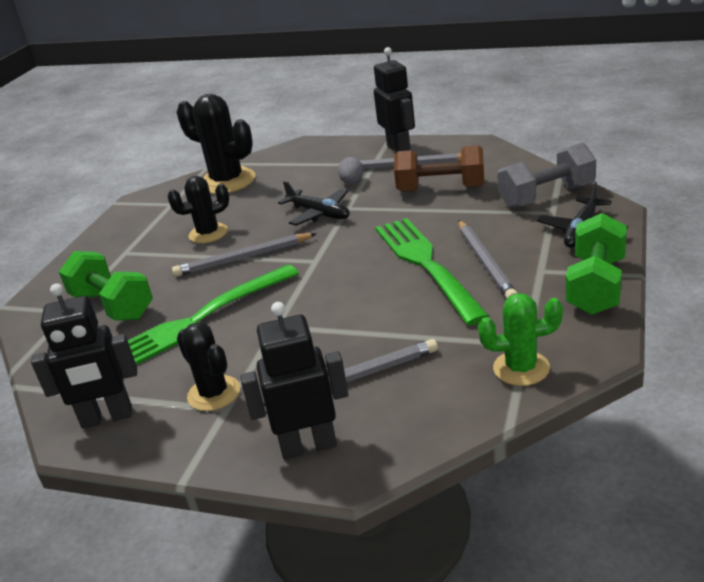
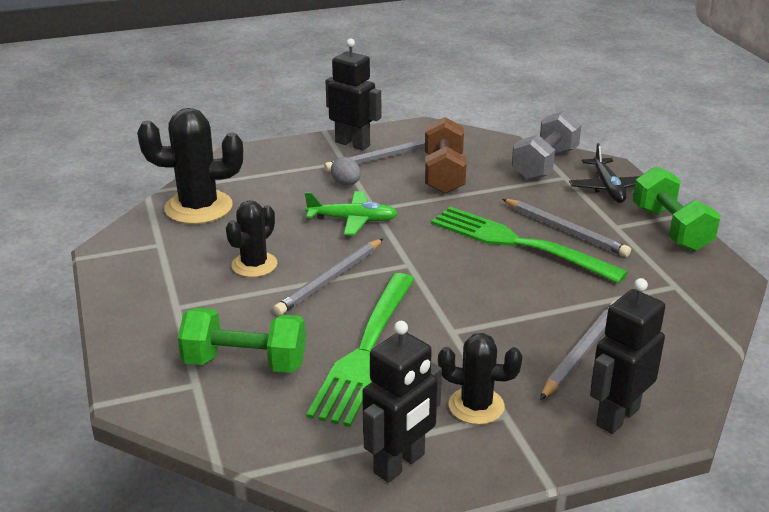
camera: 40 degrees left, 0 degrees up
black plane [278,181,350,226] -> green plane [305,191,398,236]
brown dumbbell [394,145,484,192] -> brown dumbbell turned 60 degrees counterclockwise [425,117,467,194]
green cactus [478,293,563,386] -> none

